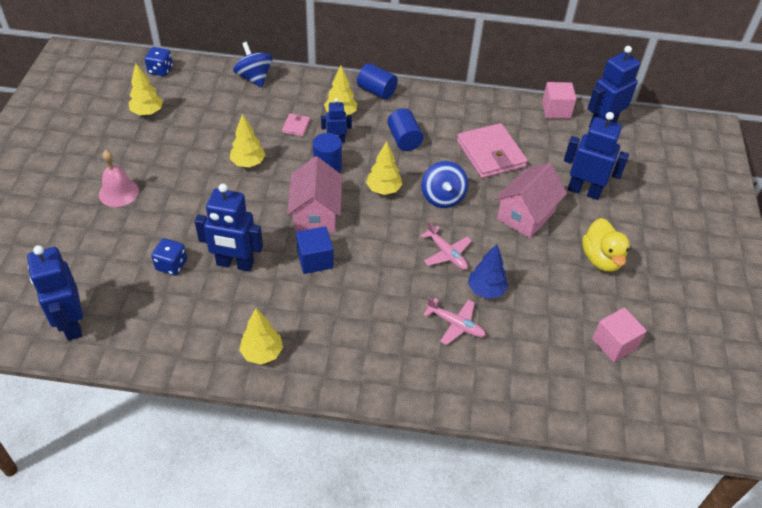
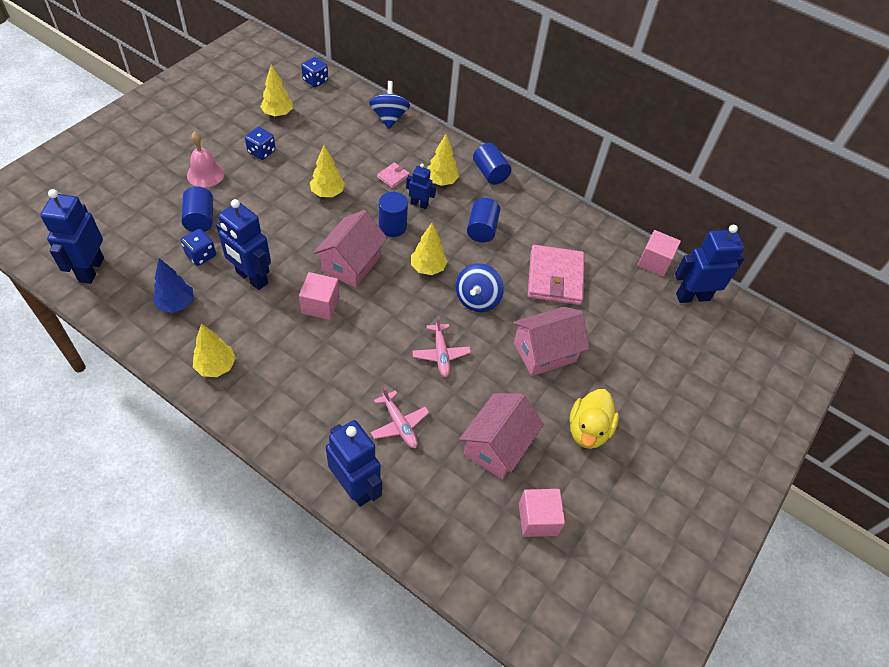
camera: 25 degrees right, 5 degrees up
blue cube [296,226,334,274] -> pink cube [299,272,339,320]
blue tree [468,244,508,299] -> blue tree moved to [153,258,194,313]
blue robot [564,112,629,200] -> blue robot moved to [326,420,382,507]
none -> blue cylinder [182,186,213,232]
none -> blue dice [245,127,276,160]
none -> pink house [460,393,544,480]

